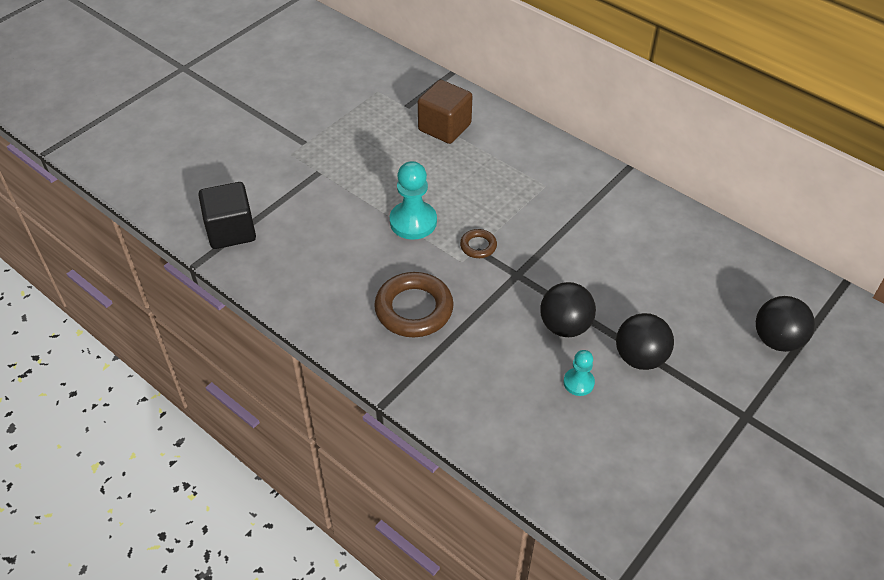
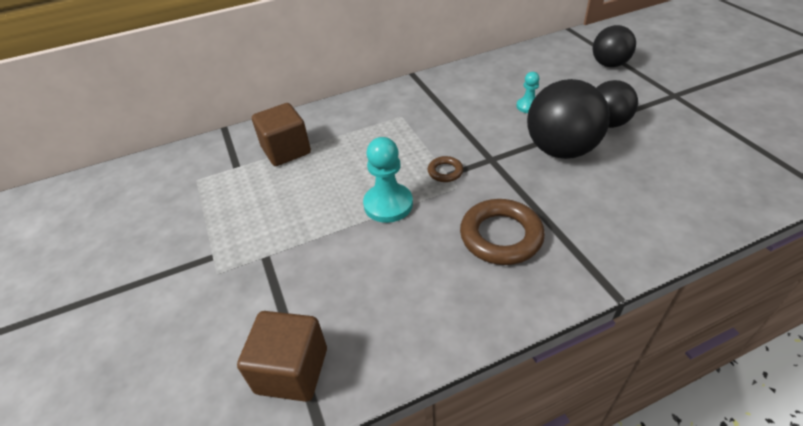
camera: 60 degrees left, 5 degrees down
black cube [198,182,256,249] -> brown cube [237,311,327,402]
black ball [540,282,596,337] -> black ball [527,79,610,159], size x1.56
turquoise pawn [563,350,595,396] -> turquoise pawn moved to [516,72,539,113]

